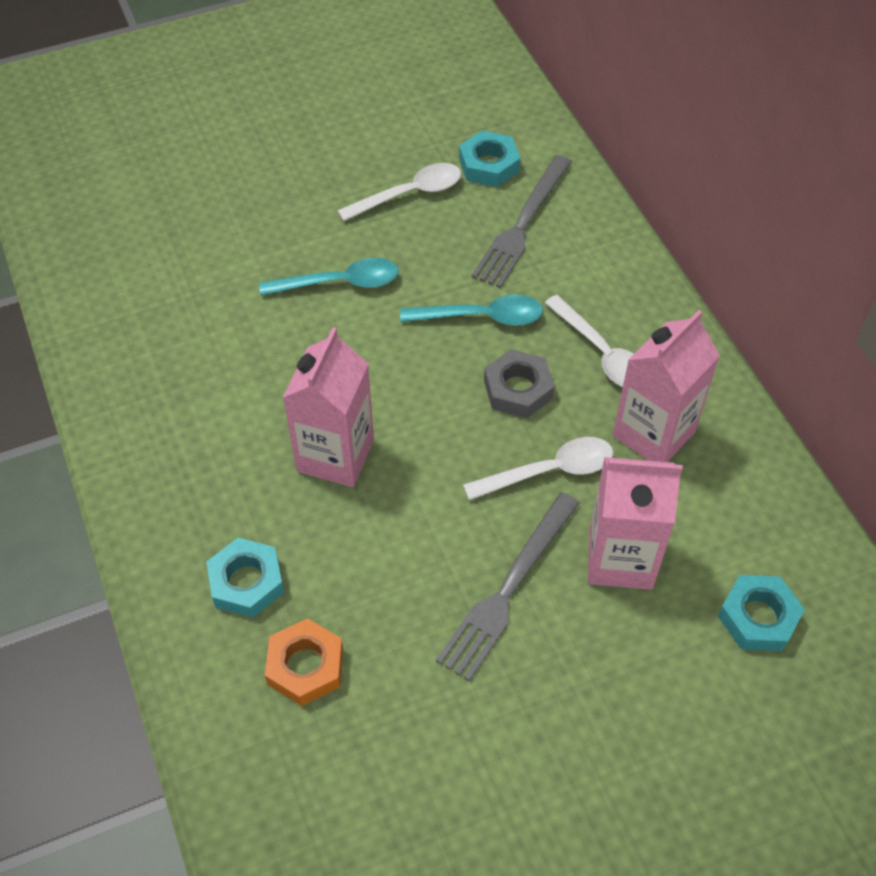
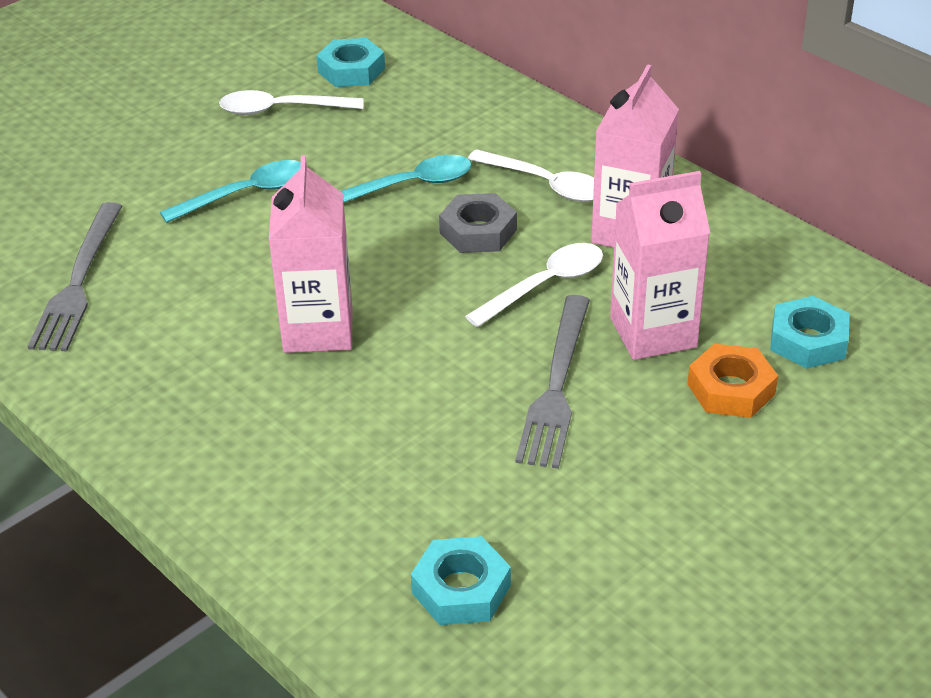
camera: 20 degrees left, 15 degrees down
turquoise nut [206,538,284,618] -> turquoise nut moved to [411,536,511,625]
orange nut [265,618,343,706] -> orange nut moved to [687,343,778,418]
white spoon [337,163,461,222] -> white spoon turned 135 degrees counterclockwise [219,90,364,115]
grey fork [472,155,572,288] -> grey fork moved to [27,202,123,351]

